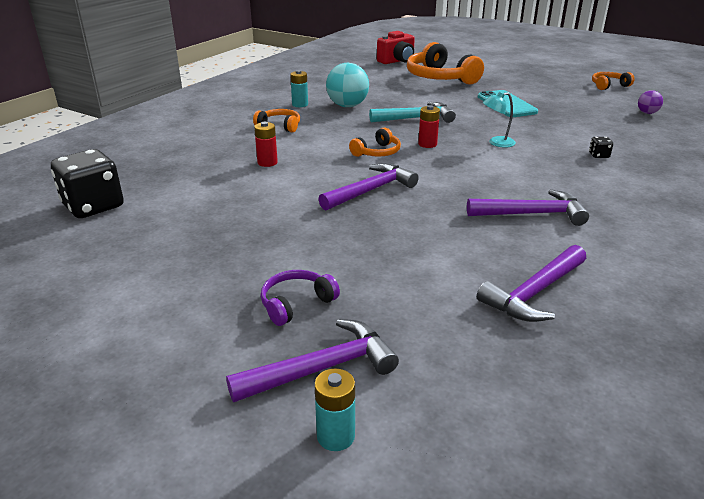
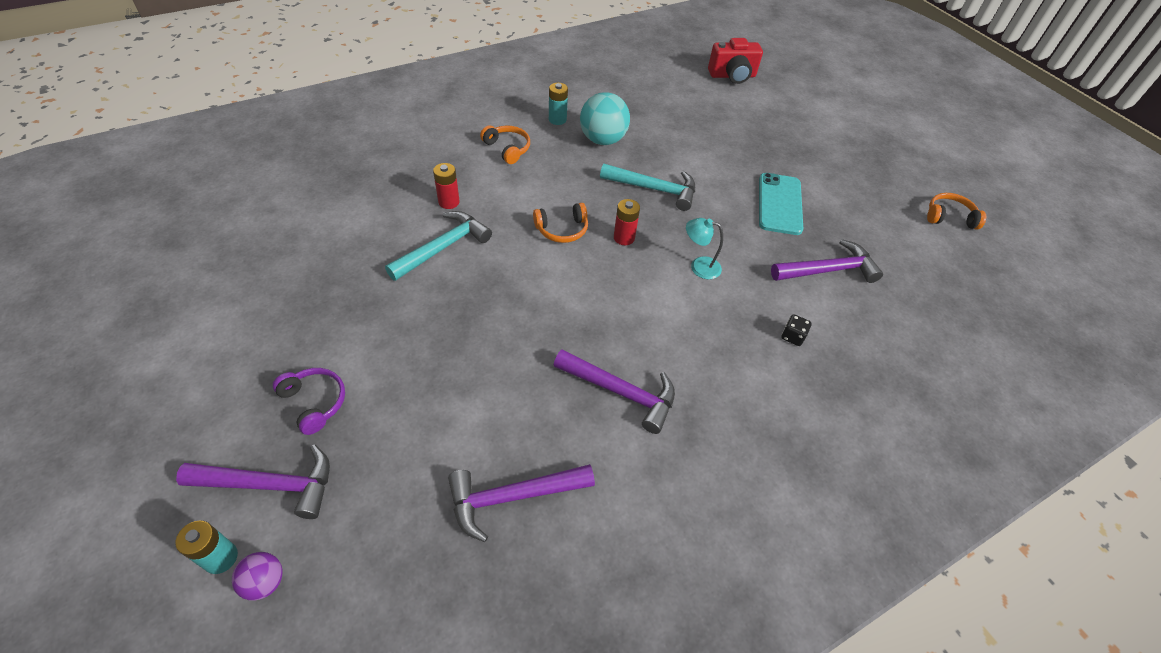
camera: 25 degrees right, 20 degrees up
black dice [51,149,124,218] -> none
purple headphones [261,270,340,326] -> purple headphones turned 60 degrees clockwise [273,368,345,435]
purple hammer [318,163,419,211] -> purple hammer moved to [771,239,883,283]
orange headphones [407,42,484,85] -> none
purple ball [638,90,663,114] -> purple ball moved to [232,552,283,601]
none -> turquoise hammer [385,211,492,281]

